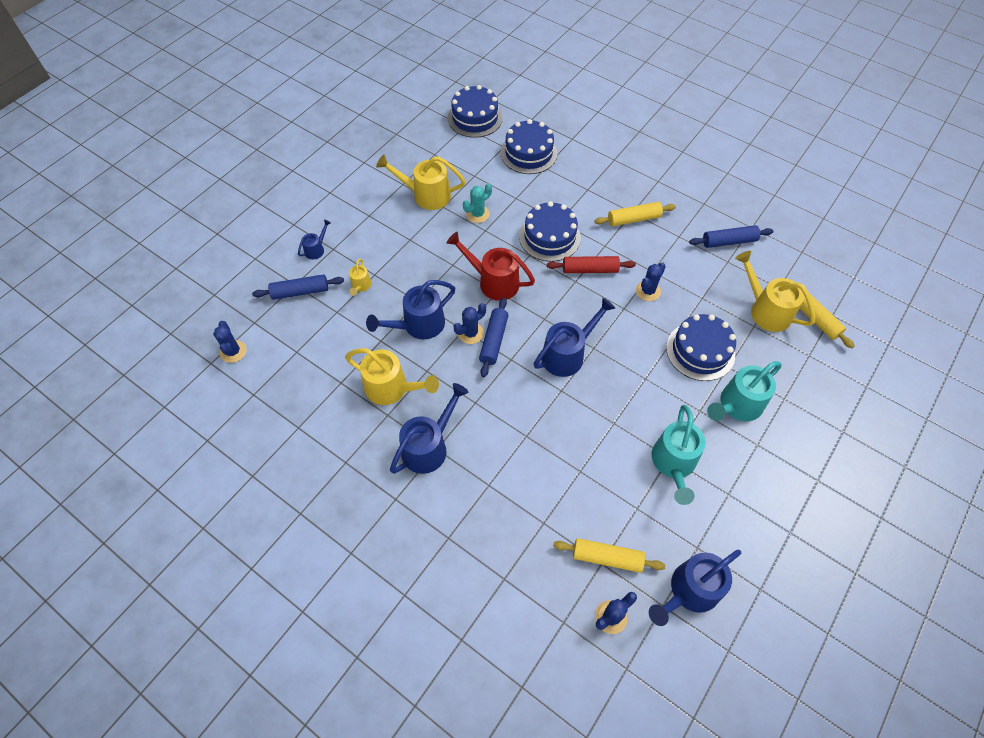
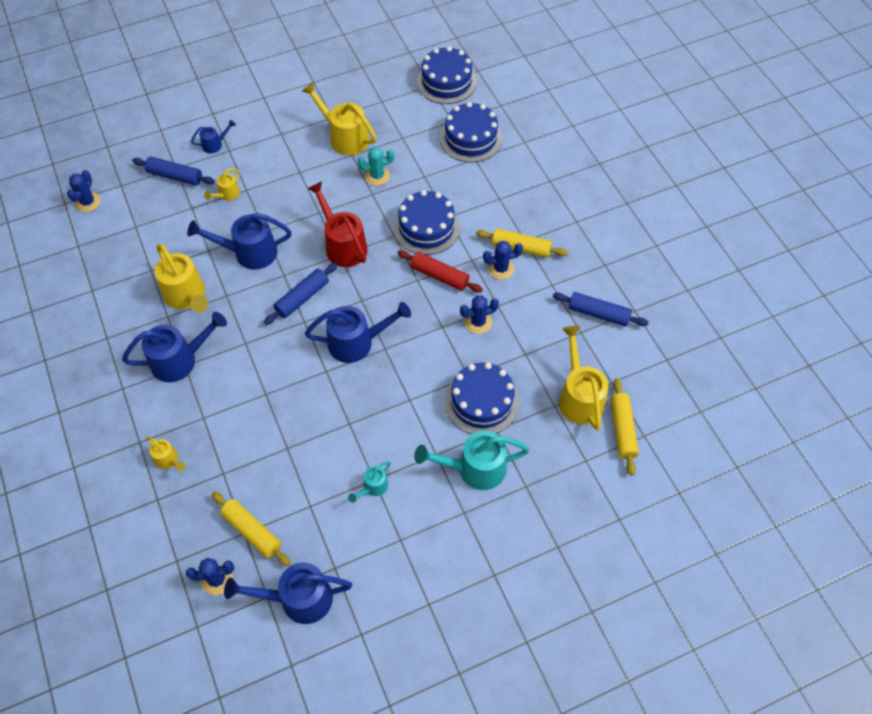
camera: 30 degrees right, 0 degrees up
blue cactus [454,303,486,344] -> blue cactus moved to [483,241,523,279]
turquoise watering can [652,405,706,505] -> turquoise watering can [348,461,391,503], size x0.51
none -> yellow watering can [146,437,185,471]

